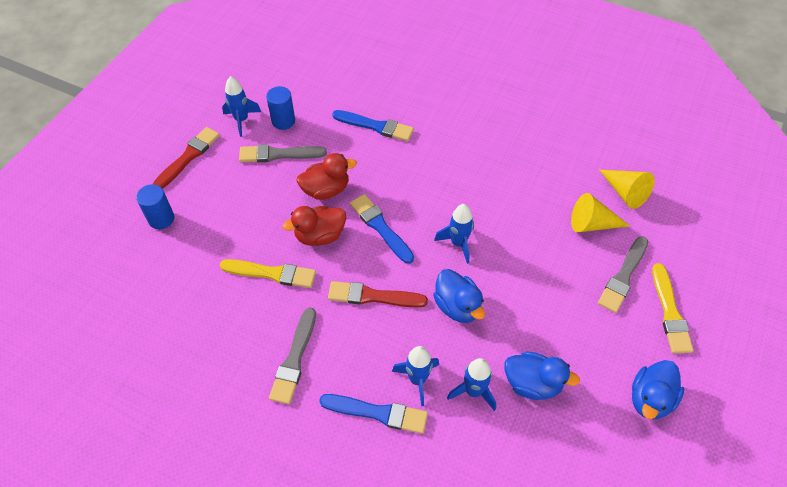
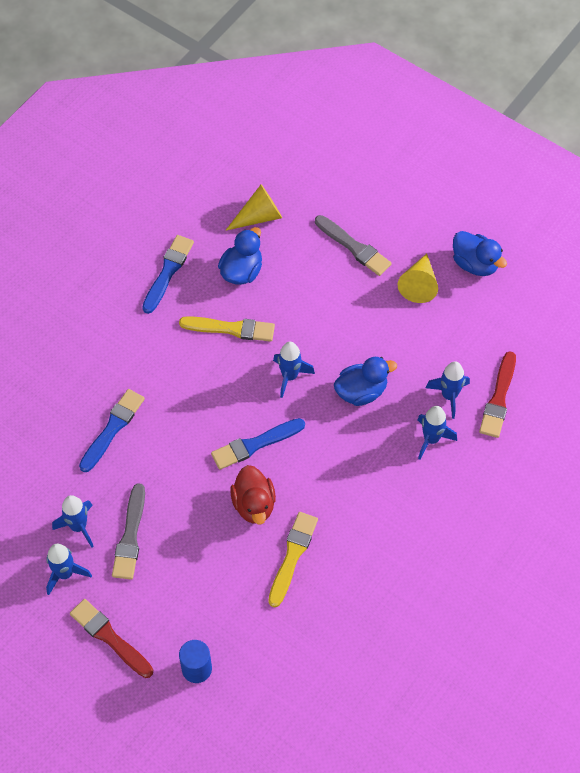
camera: 80 degrees left, 5 degrees up
blue cylinder [266,86,295,130] -> blue rocket [52,495,94,548]
grey brush [269,307,316,404] -> none
red duck [296,153,357,200] -> none
blue brush [319,394,428,434] -> blue brush moved to [142,235,194,314]
red brush [328,281,428,308] -> red brush moved to [479,351,516,438]
blue duck [504,351,580,400] -> blue duck moved to [218,227,262,285]
yellow cone [571,193,630,233] -> yellow cone moved to [398,253,438,303]
yellow brush [652,263,694,353] -> yellow brush moved to [179,316,275,342]

